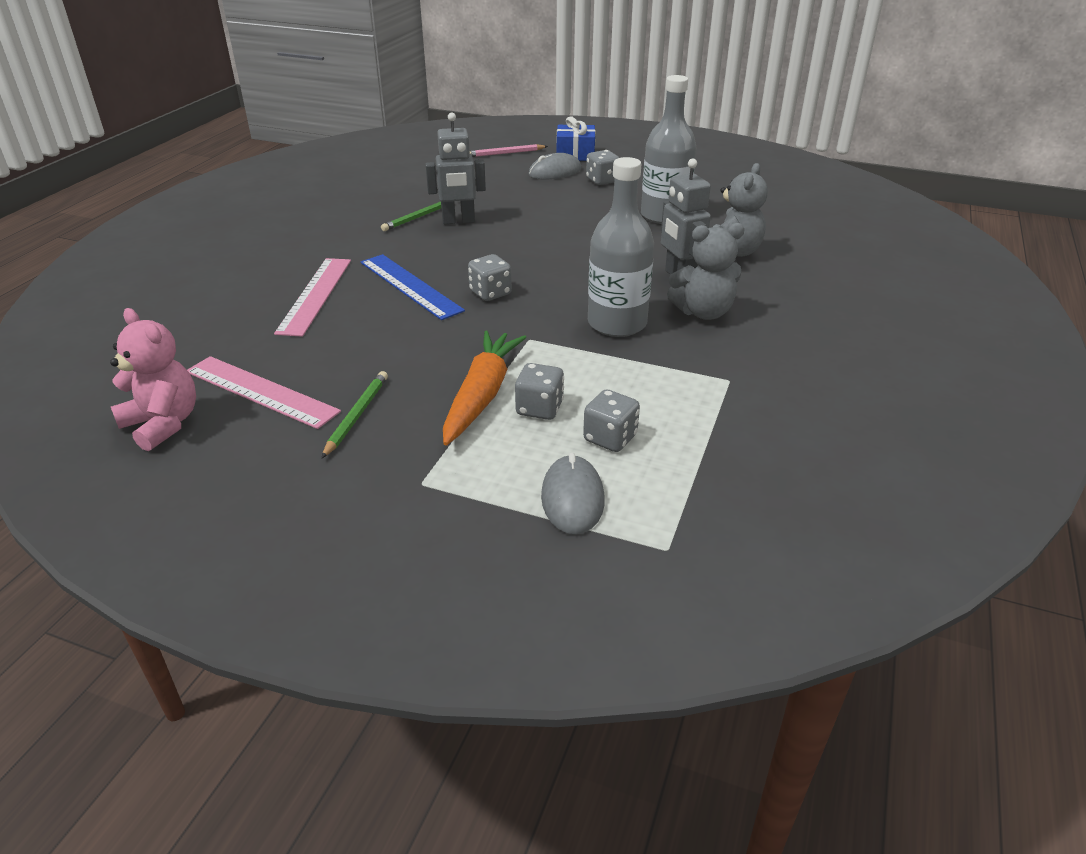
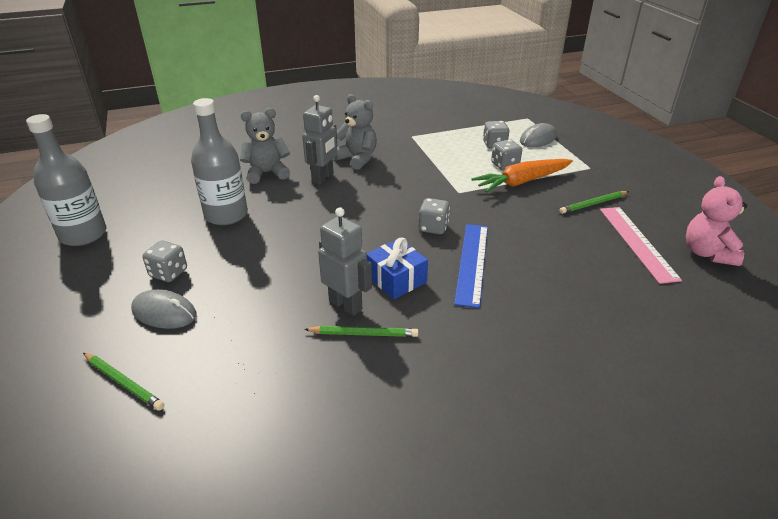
camera: 130 degrees left, 0 degrees up
pink ruler [274,258,351,337] -> none
pink pencil [470,144,548,157] -> green pencil [83,353,165,411]
blue gift [556,117,596,161] -> blue gift moved to [367,237,428,299]
grey bottle [588,157,654,337] -> grey bottle moved to [26,114,106,246]

